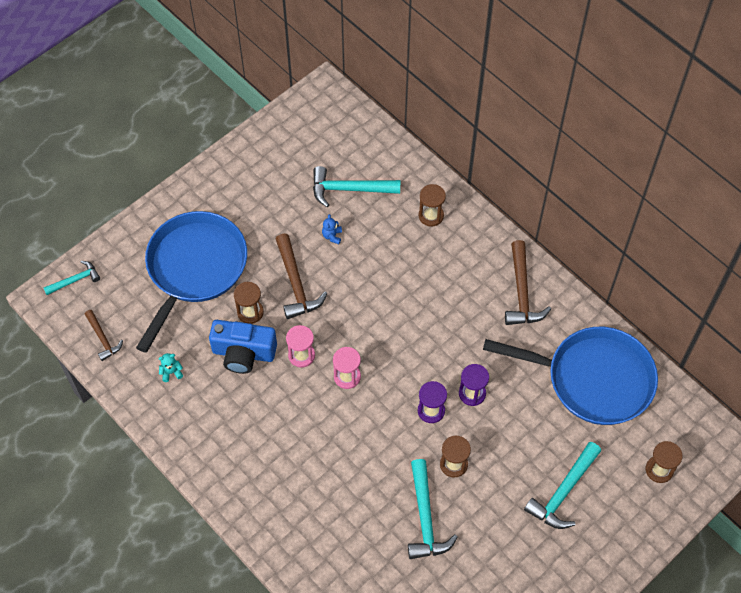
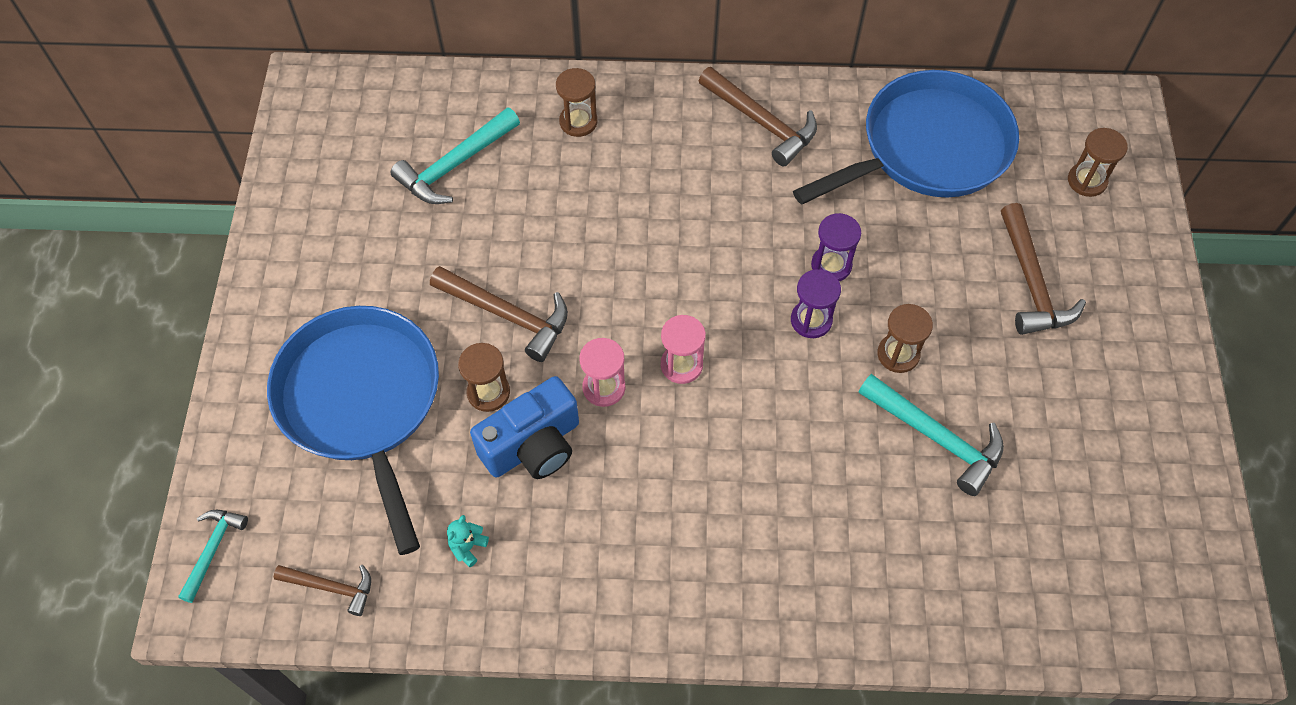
camera: 45 degrees left, 0 degrees up
blue teddy bear [322,214,342,244] -> none
turquoise hammer [524,442,601,529] -> brown hammer [1001,203,1086,335]

